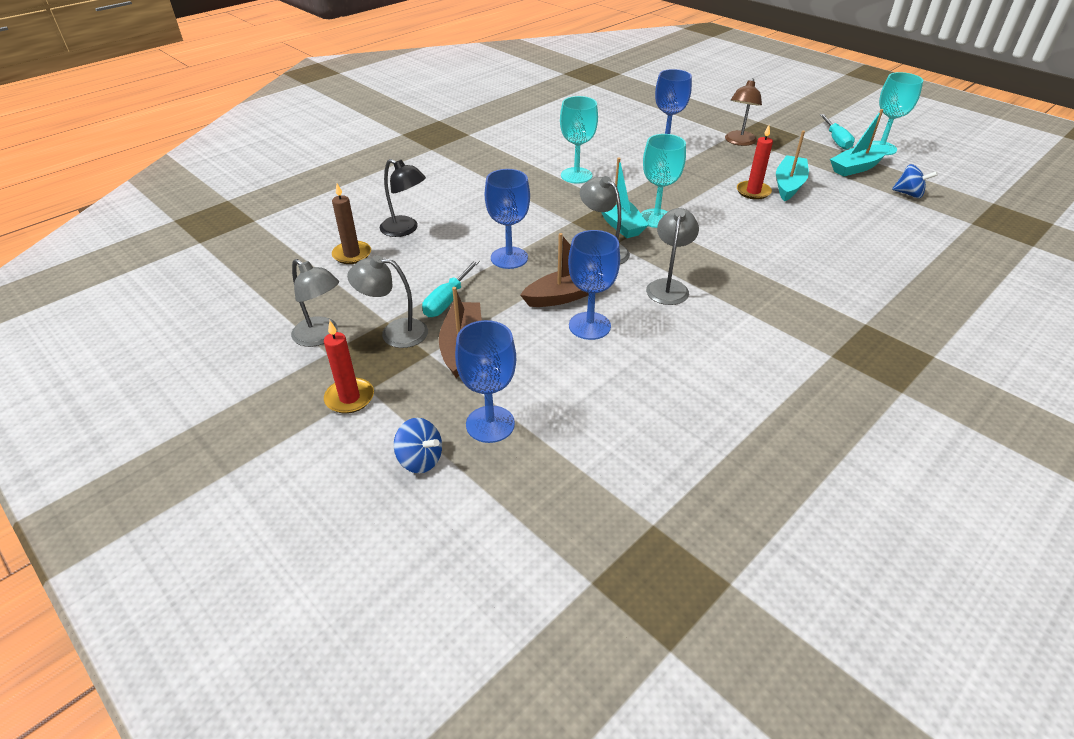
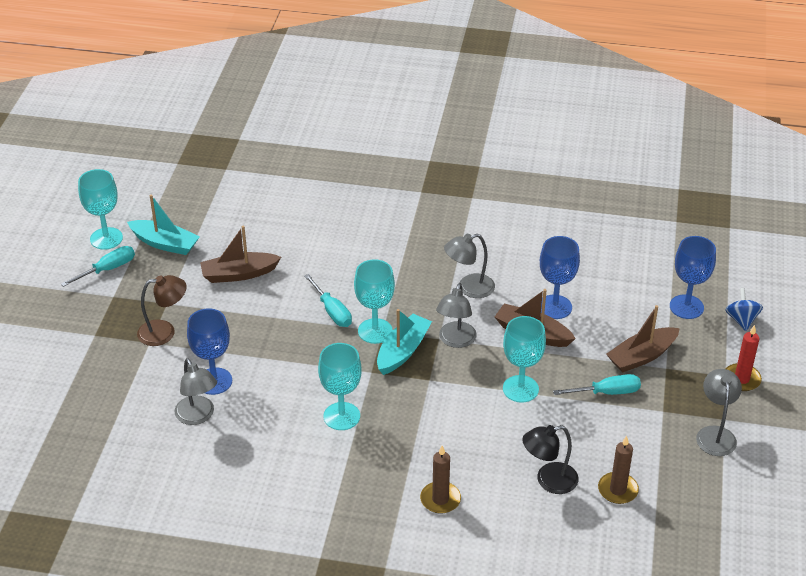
camera: 125 degrees left, 0 degrees up
grey lamp [347,255,428,348] -> grey lamp moved to [175,358,217,425]
black lamp [380,159,426,237] -> black lamp turned 105 degrees counterclockwise [522,425,579,494]
blue goblet [485,169,530,269] -> turquoise goblet [503,316,546,403]
red candle [737,125,773,200] -> none
turquoise boat [776,131,809,201] -> brown boat [200,226,281,283]
blue spinning top [892,164,938,198] -> none
none -> turquoise screwdriver [304,274,352,327]
none -> brown candle [420,446,461,514]

